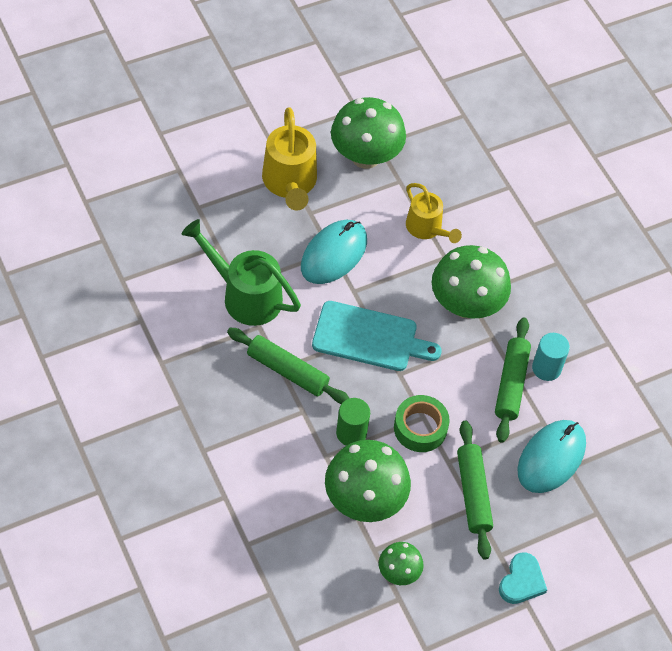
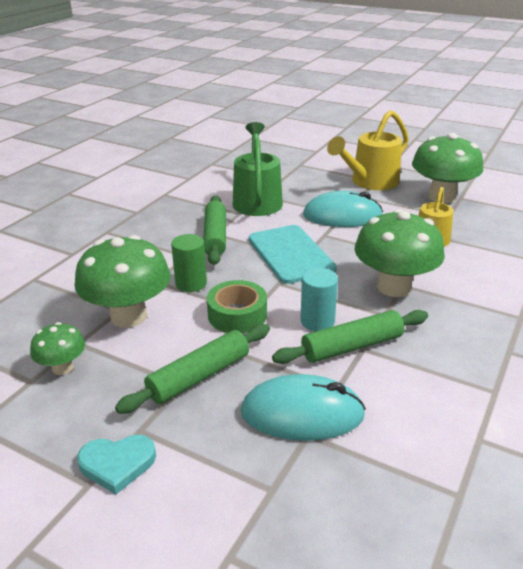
camera: 60 degrees right, 25 degrees down
turquoise cylinder [532,333,570,381] -> turquoise cylinder moved to [300,268,338,331]

